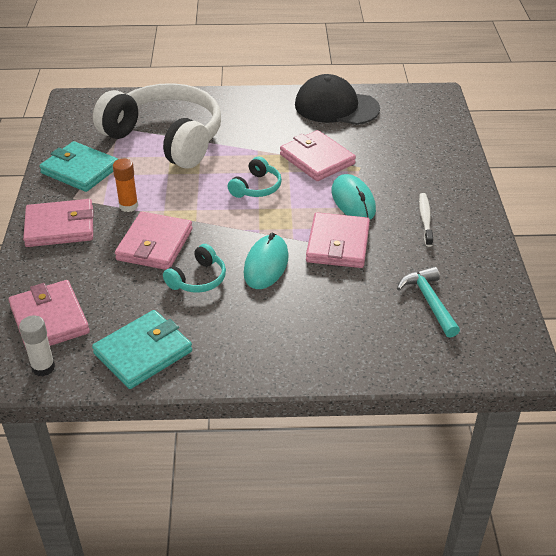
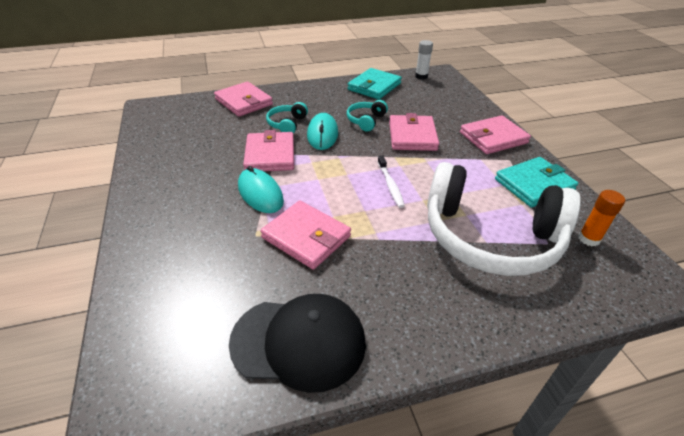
camera: 165 degrees right, 0 degrees up
pink wallet [8,280,90,351] -> pink wallet moved to [214,82,273,117]
turquoise wallet [39,141,118,192] -> turquoise wallet turned 45 degrees counterclockwise [495,157,578,207]
orange glue stick [113,159,138,212] -> orange glue stick moved to [578,190,625,246]
turquoise headphones [227,157,282,198] -> turquoise headphones moved to [266,102,308,134]
turquoise hammer [397,267,460,338] -> none
white toothbrush [419,193,433,247] -> white toothbrush moved to [378,155,405,208]

